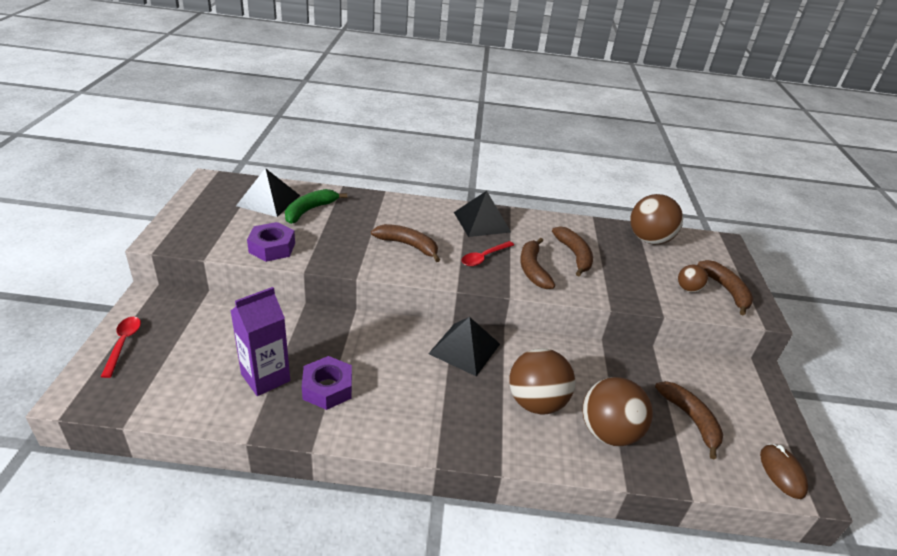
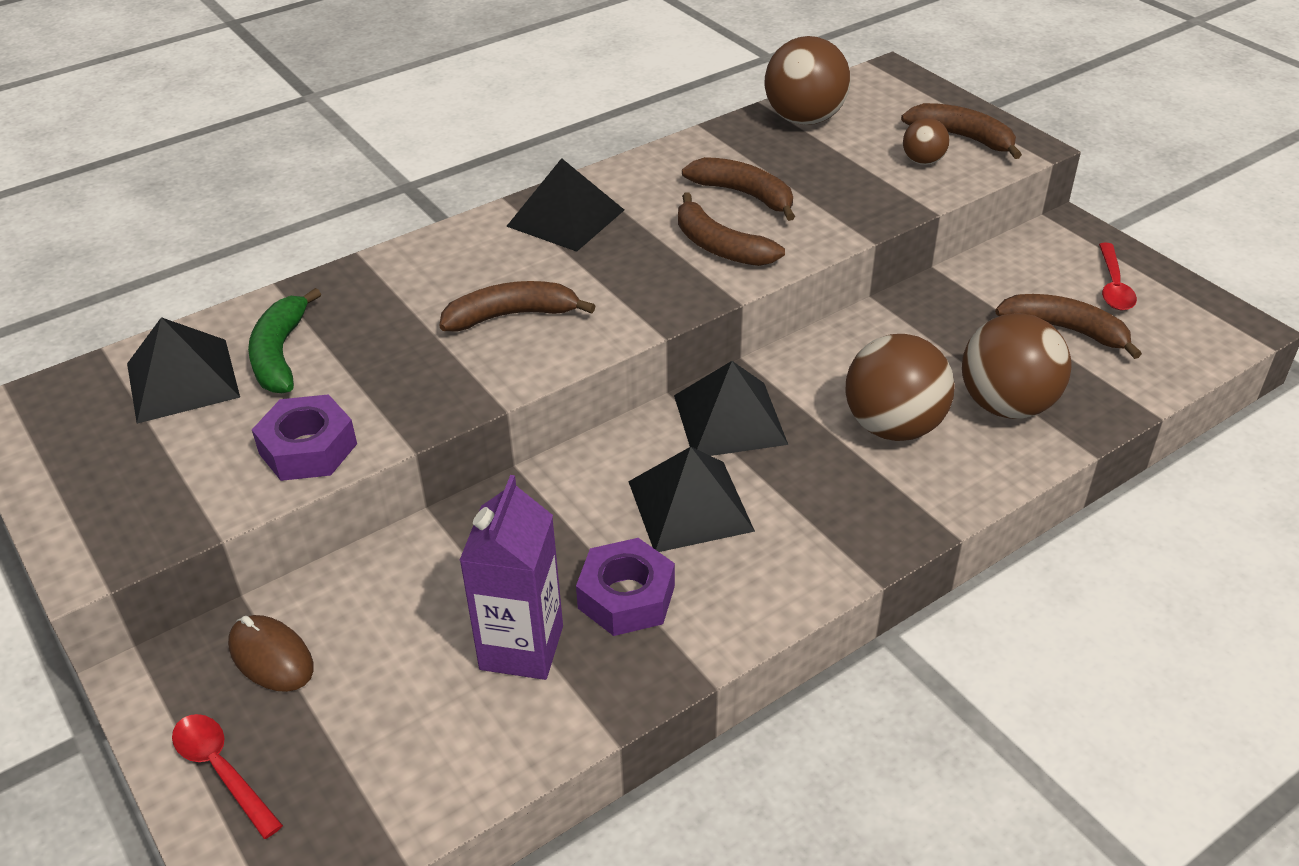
camera: 35 degrees left, 5 degrees up
red spoon [462,241,514,266] -> red spoon moved to [1099,243,1137,310]
brown mouse [760,444,808,499] -> brown mouse moved to [228,615,314,692]
none -> black pyramid [628,447,755,552]

